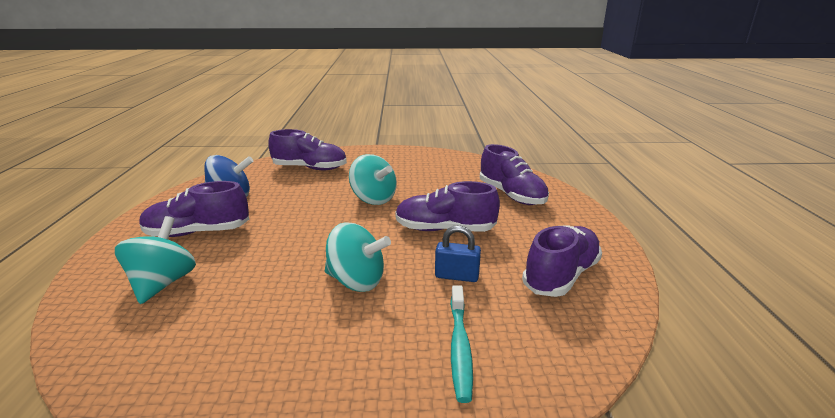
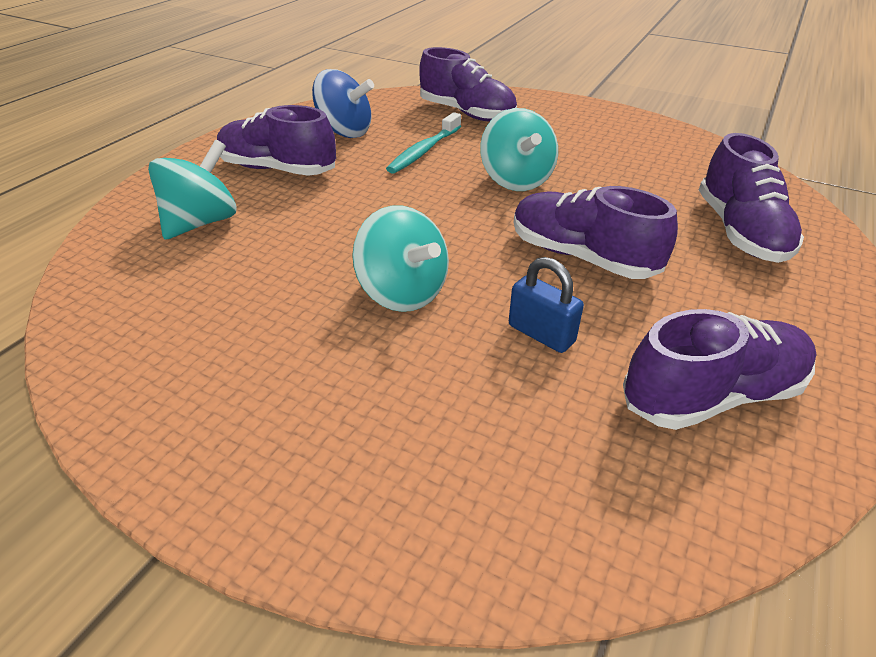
camera: 30 degrees right, 15 degrees up
turquoise toothbrush [450,285,473,403] -> turquoise toothbrush moved to [386,112,461,174]

